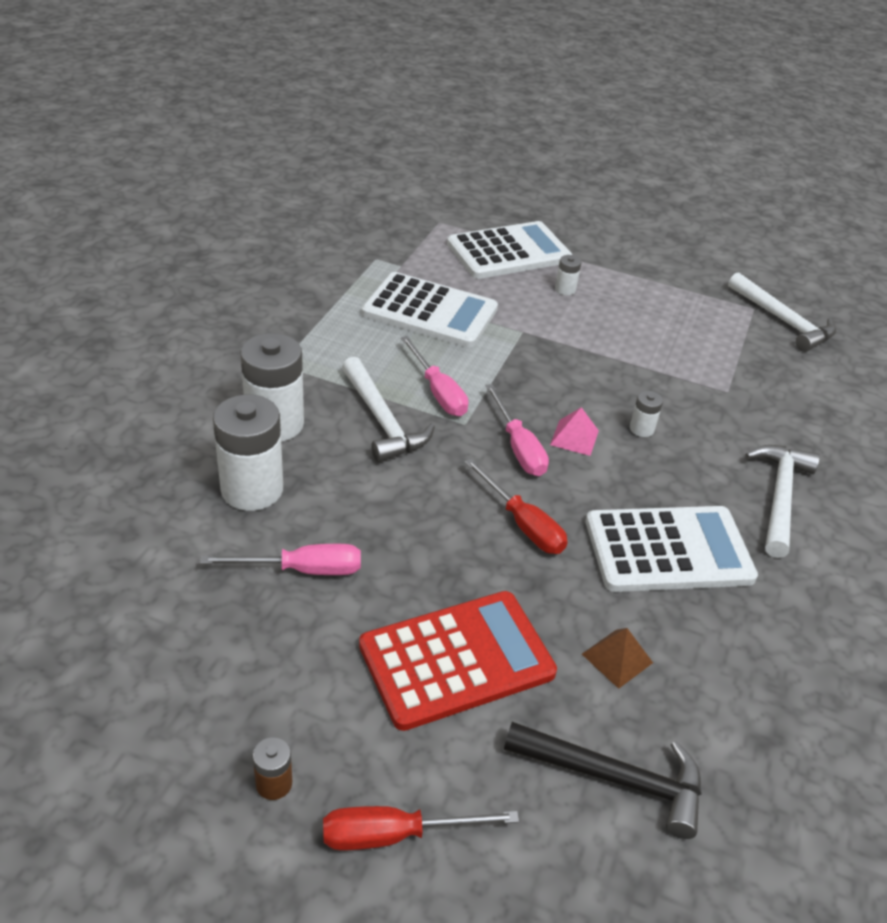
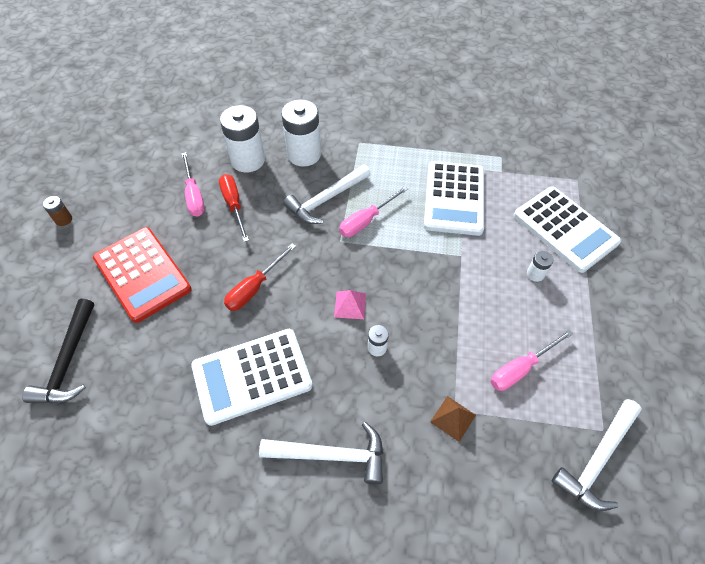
camera: 80 degrees right, 15 degrees up
red screwdriver [323,806,519,851] -> red screwdriver moved to [219,174,249,242]
pink screwdriver [485,384,549,476] -> pink screwdriver moved to [491,330,573,391]
brown pyramid [582,628,653,689] -> brown pyramid moved to [430,396,476,442]
white calculator [586,506,758,592] -> white calculator turned 90 degrees clockwise [191,329,313,426]

